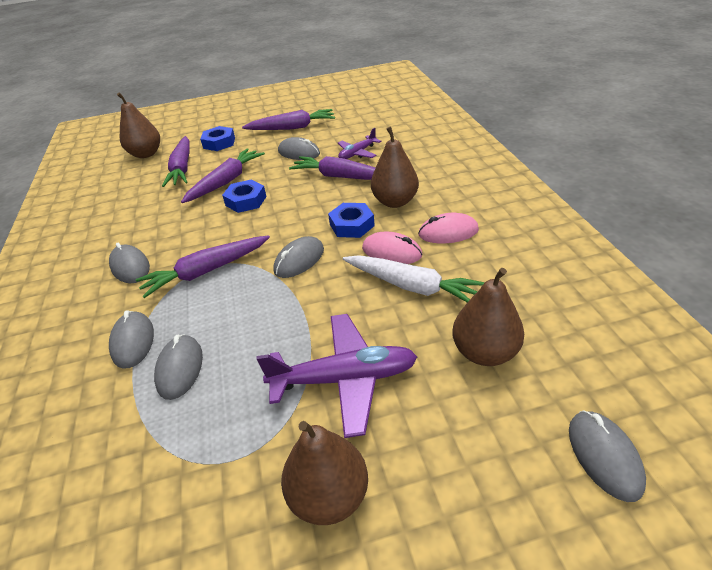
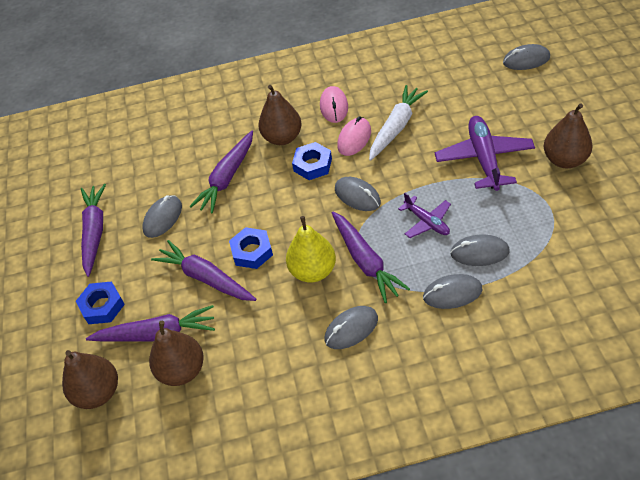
camera: 85 degrees left, 10 degrees up
purple plane [338,128,381,159] -> purple plane moved to [398,193,451,238]
brown pear [452,268,524,366] -> brown pear moved to [149,321,204,386]
none -> yellow pear [286,216,336,283]

